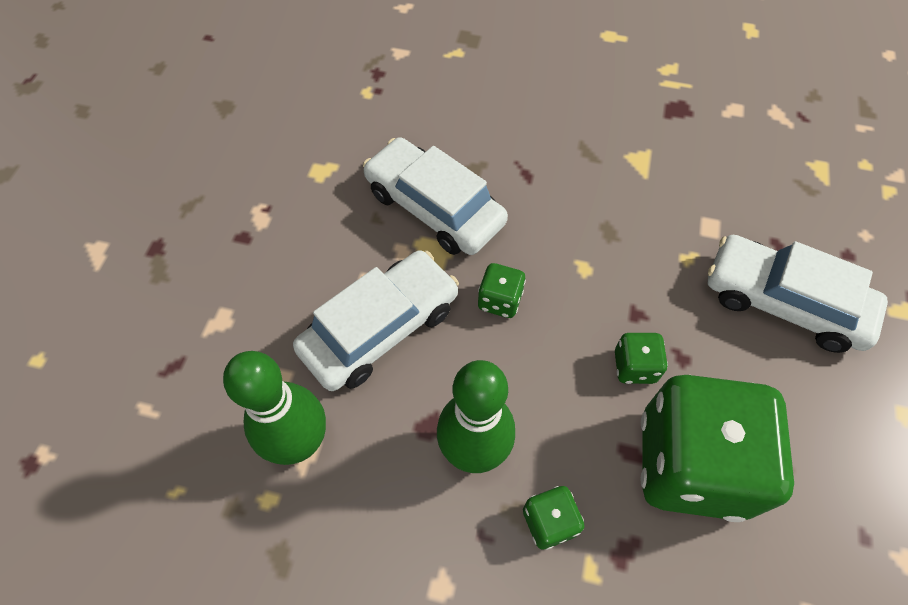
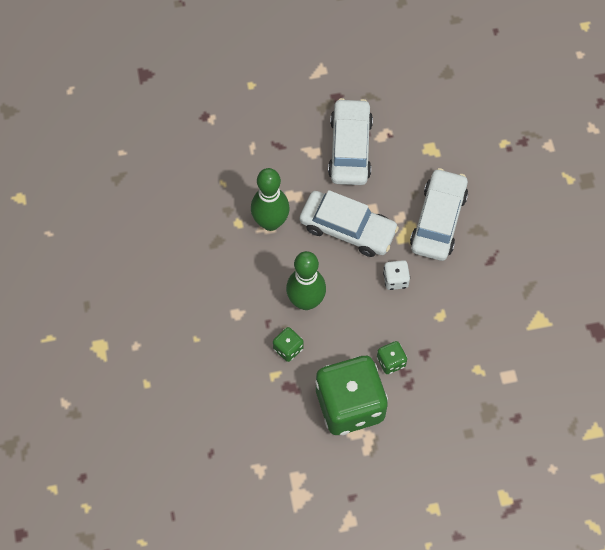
camera: 65 degrees right, 5 degrees up
green dice [478,263,526,318] -> white dice [383,260,410,290]
white car [708,235,888,353] -> white car moved to [328,98,373,185]

